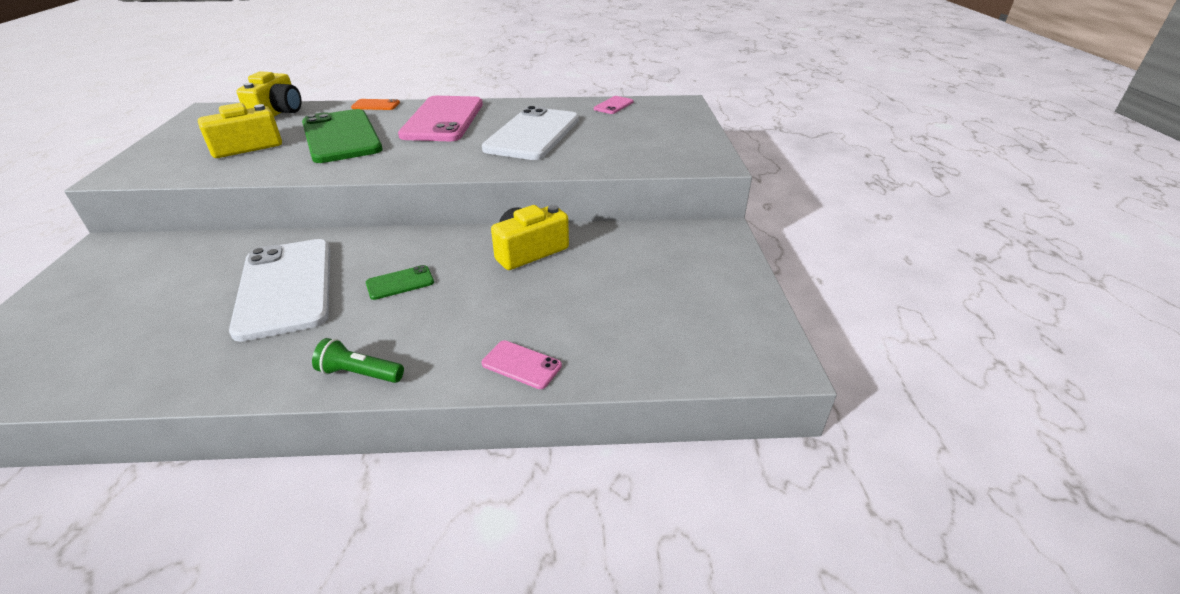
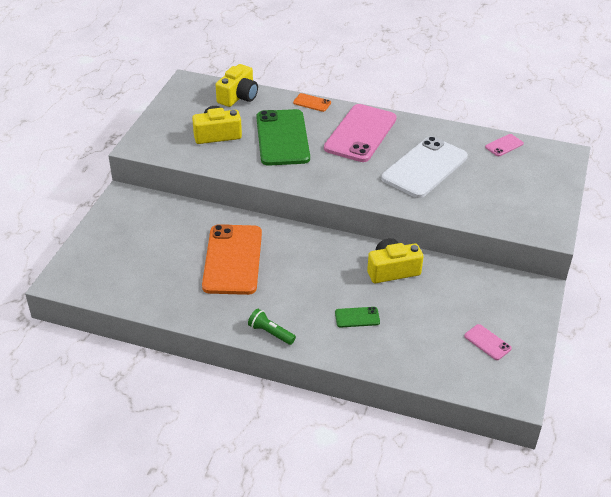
camera: 20 degrees right, 5 degrees up
white phone [229,239,330,342] -> orange phone [202,224,262,295]
green phone [366,265,434,300] -> green phone moved to [335,307,380,327]
pink phone [482,340,562,389] -> pink phone moved to [464,324,512,360]

